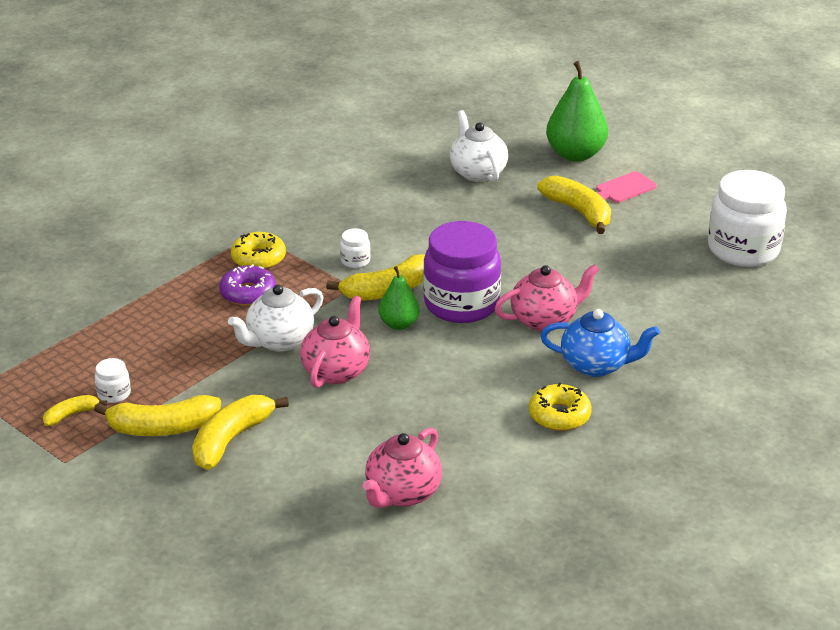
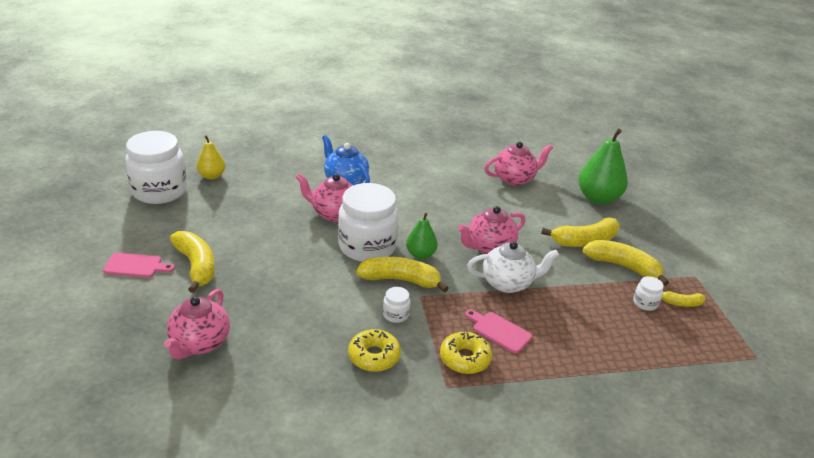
camera: 145 degrees left, 0 degrees up
purple donut [219,264,276,306] -> pink cutting board [465,310,532,353]
purple jar [423,221,501,323] -> white jar [338,183,399,262]
white teapot [450,110,508,182] -> pink teapot [164,289,230,360]
yellow donut [529,383,592,431] -> yellow donut moved to [348,329,401,372]
yellow banana [537,176,611,234] -> yellow banana turned 150 degrees clockwise [170,231,215,293]
green pear [546,61,608,162] -> green pear moved to [578,129,628,204]
none -> yellow pear [197,136,225,180]

